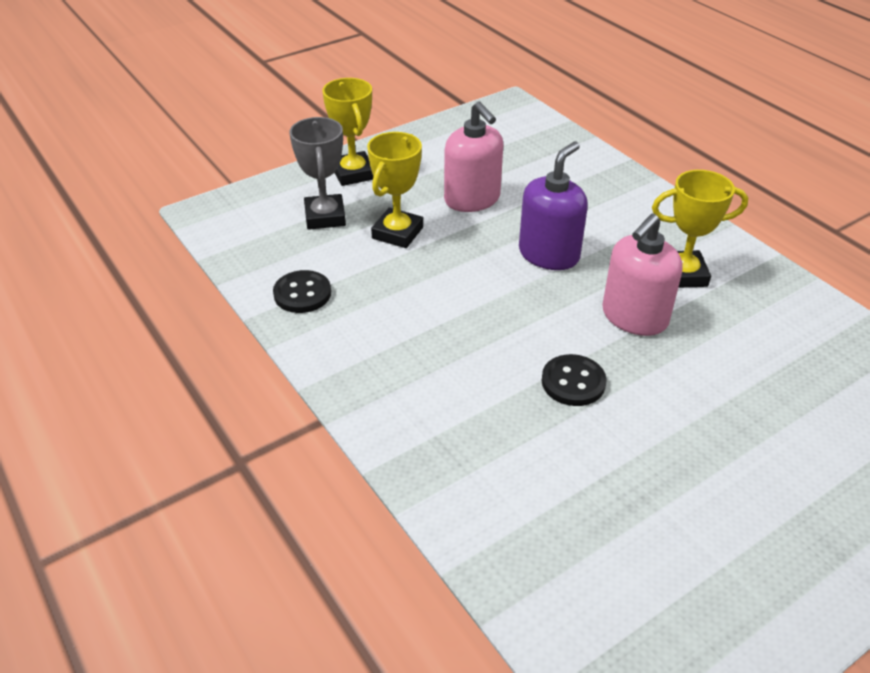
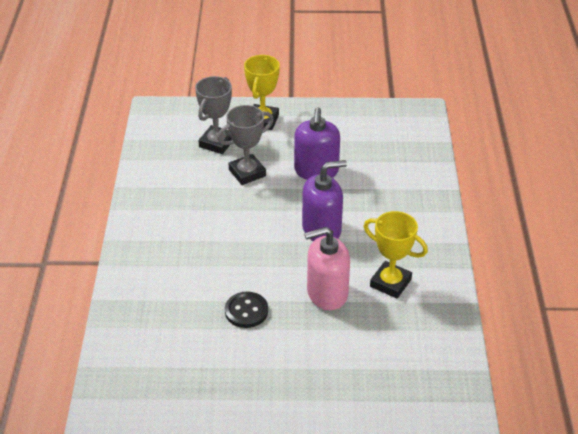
camera: 35 degrees right, 0 degrees up
black button [273,270,331,313] -> none
yellow trophy [367,132,423,248] -> grey trophy [217,105,274,185]
pink soap dispenser [444,102,503,212] -> purple soap dispenser [294,107,340,180]

